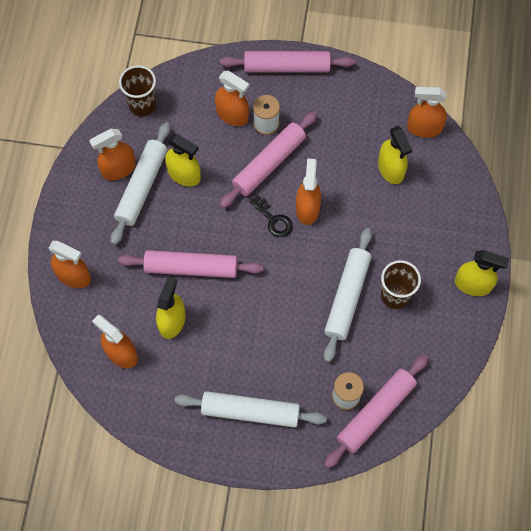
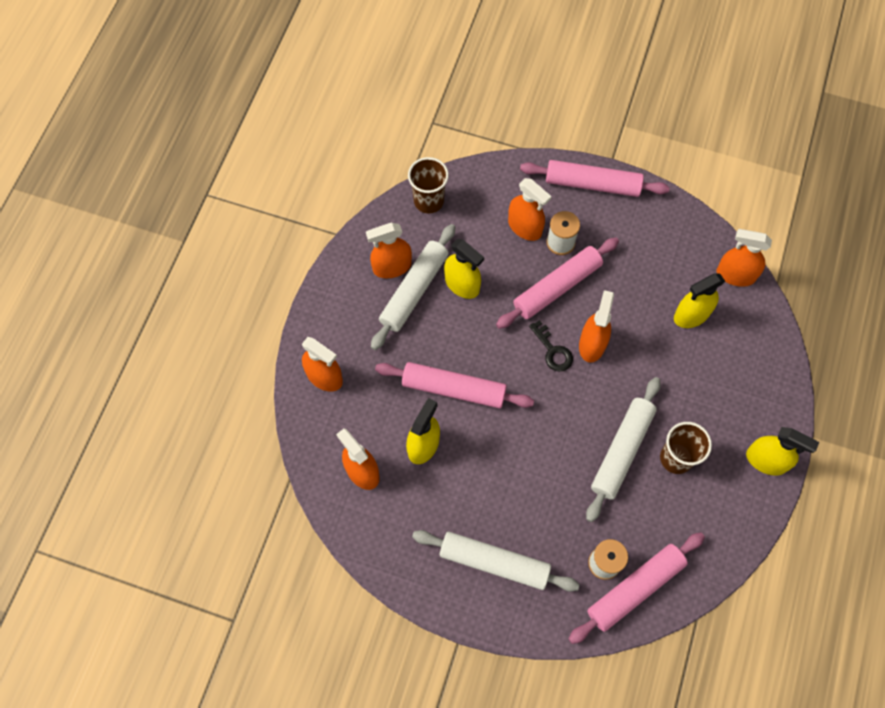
camera: 10 degrees right, 0 degrees up
yellow spray bottle [378,126,412,184] -> yellow spray bottle turned 75 degrees clockwise [674,273,725,328]

